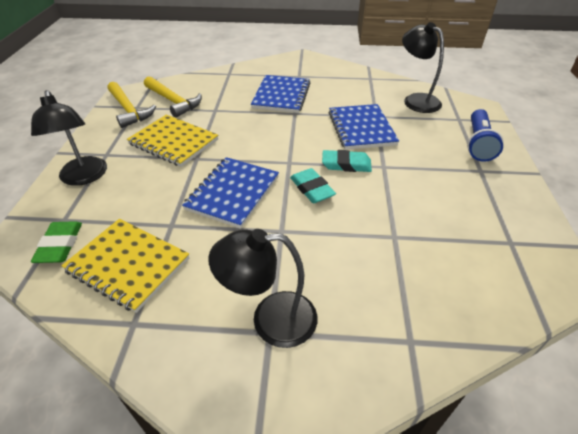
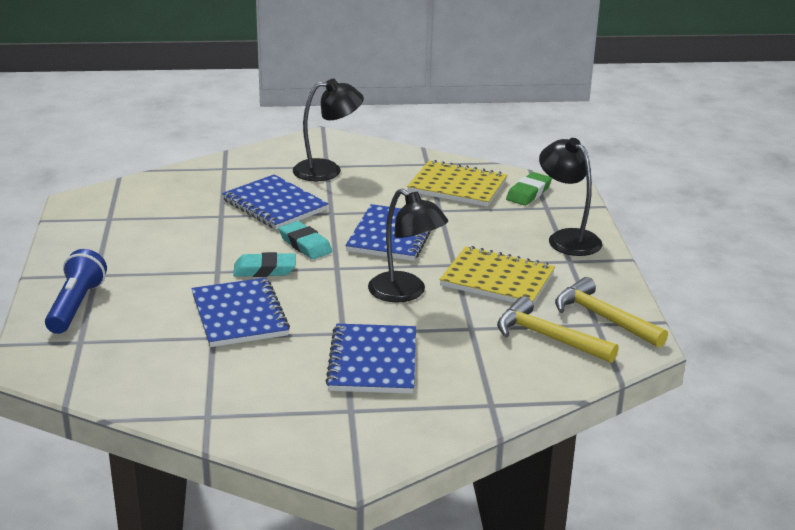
camera: 170 degrees right, 15 degrees down
green eraser [31,221,82,263] -> green eraser turned 45 degrees clockwise [506,172,552,206]
black lamp [402,22,444,113] -> black lamp moved to [368,189,448,303]
none -> blue notebook [222,174,329,229]

